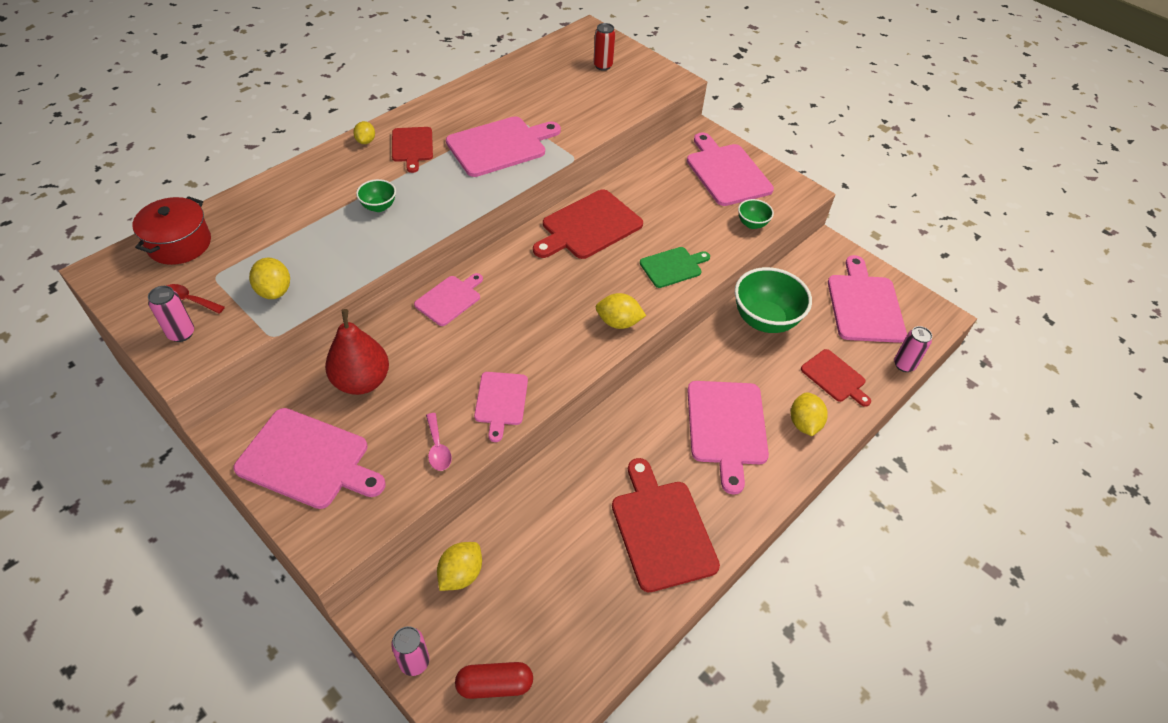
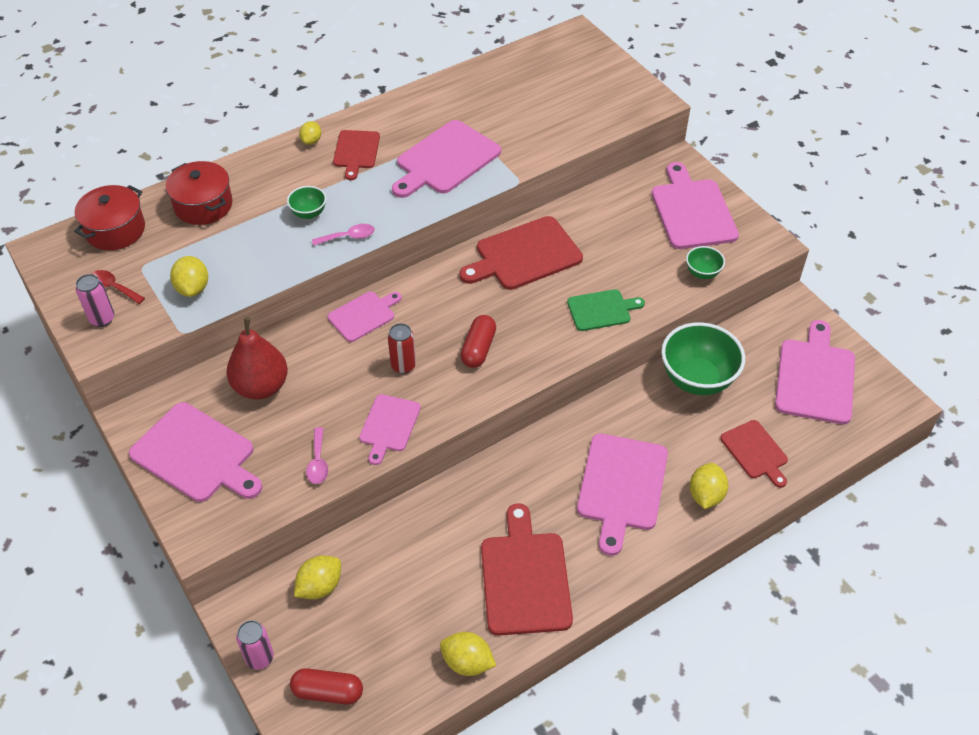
camera: 15 degrees right, 0 degrees up
pink cutting board [446,116,561,177] -> pink cutting board turned 150 degrees clockwise [392,120,501,198]
red can [593,23,615,70] -> red can moved to [388,323,416,374]
yellow lemon [596,293,646,329] -> yellow lemon moved to [440,632,496,676]
pink can [894,326,932,372] -> none
none -> red pot [166,161,233,225]
none -> pink spoon [312,224,375,246]
none -> red capsule [460,315,496,368]

